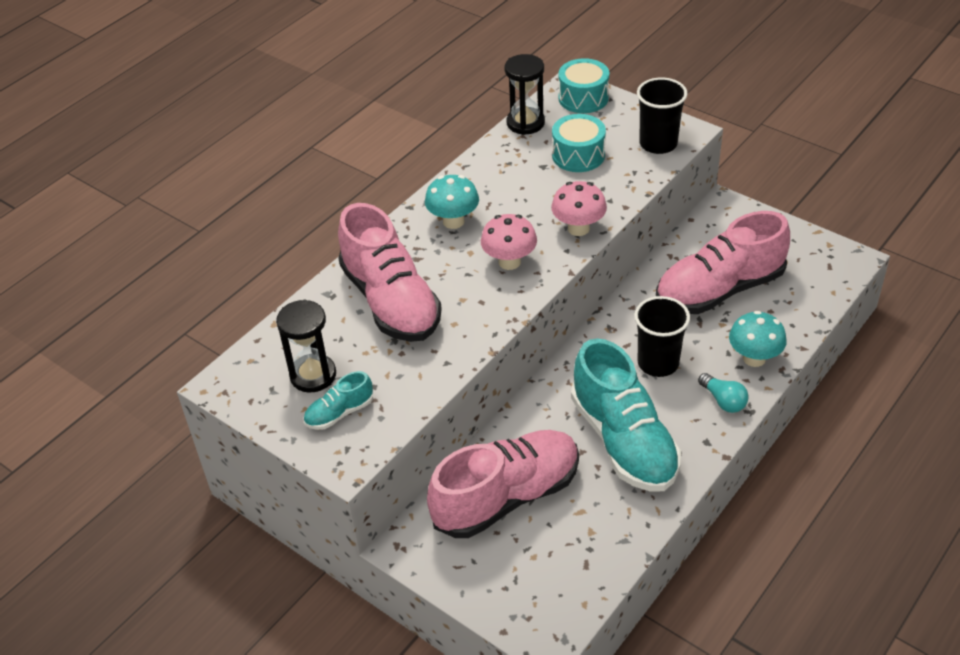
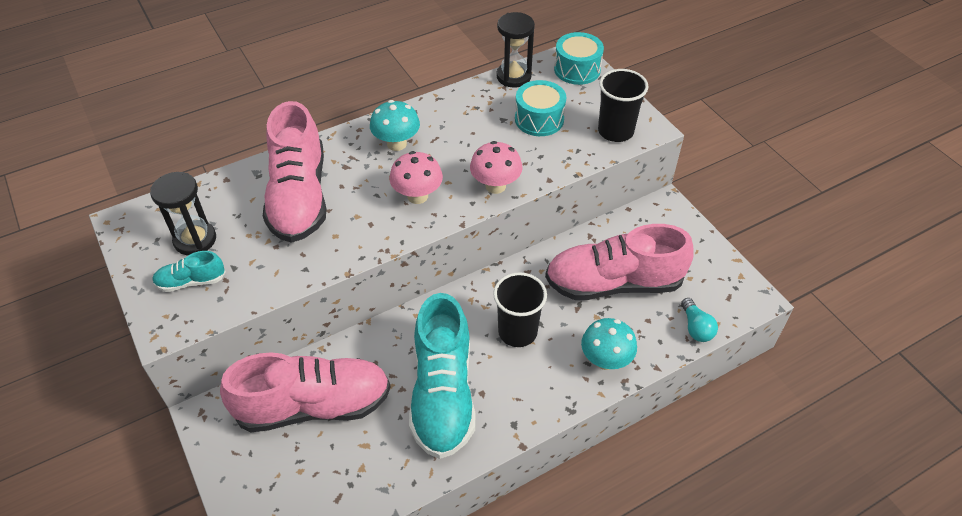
camera: 20 degrees right, 5 degrees up
turquoise light bulb [698,373,749,413] -> turquoise light bulb moved to [681,298,718,342]

